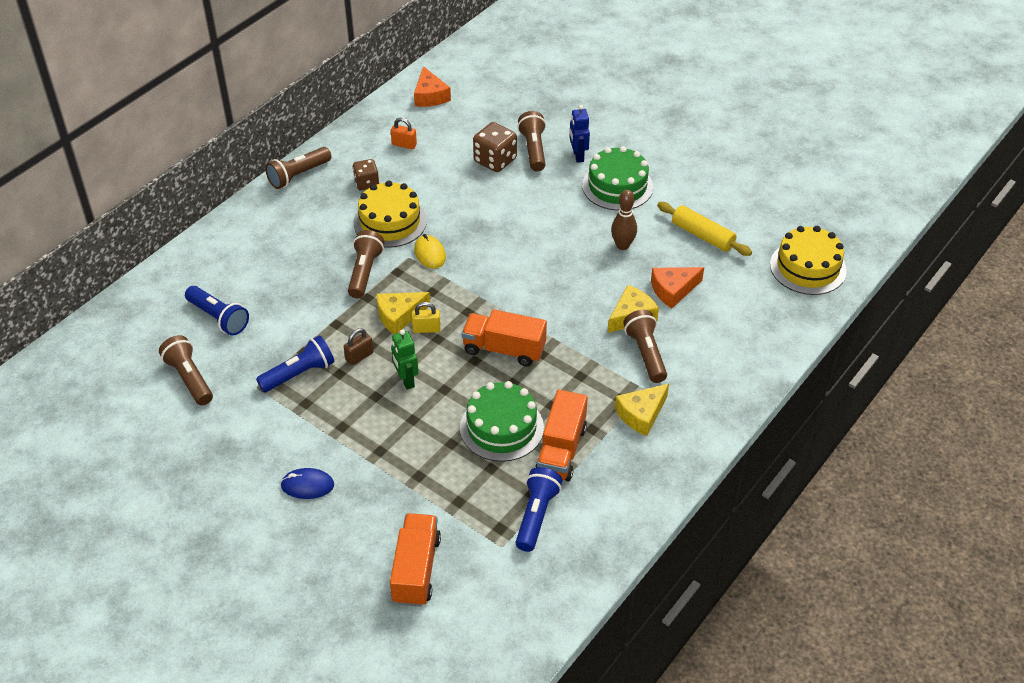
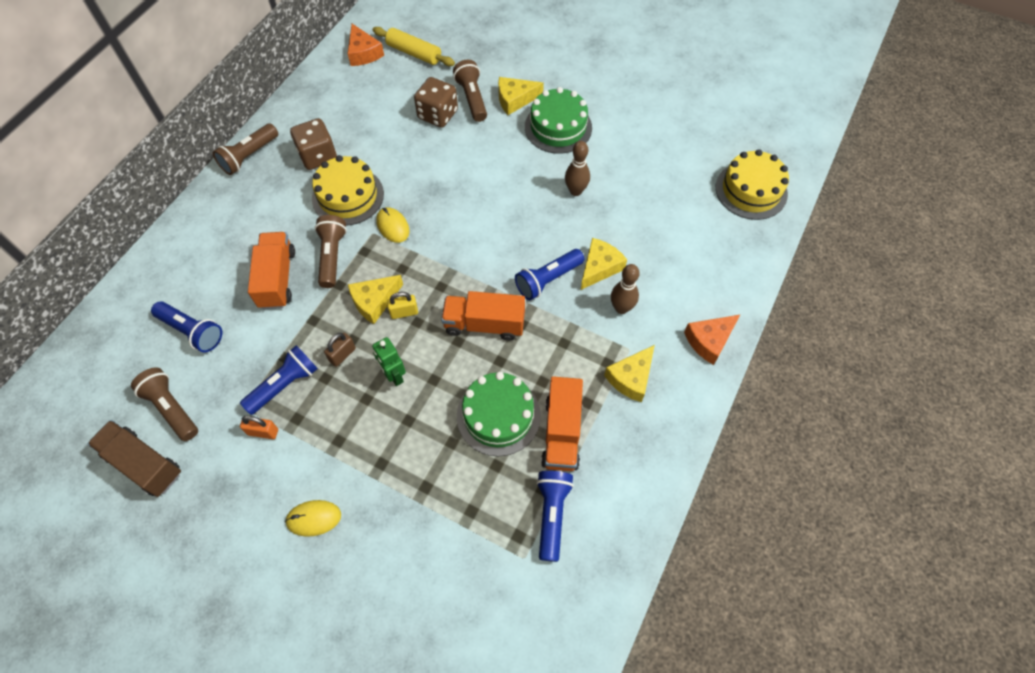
camera: 10 degrees left, 15 degrees up
blue mouse [280,468,334,499] -> yellow mouse [285,500,341,537]
brown dice [353,159,379,190] -> brown dice [290,118,337,170], size x1.54
orange truck [390,513,441,607] -> orange truck moved to [248,232,295,309]
orange padlock [391,118,417,149] -> orange padlock moved to [240,416,278,439]
blue robot [569,105,590,163] -> yellow cheese [498,77,544,115]
brown flashlight [623,310,667,383] -> brown bowling pin [611,264,640,314]
orange cheese [651,267,704,309] -> orange cheese moved to [684,314,741,365]
yellow rolling pin [657,202,752,256] -> yellow rolling pin moved to [373,27,455,66]
none -> brown truck [88,420,181,497]
none -> blue flashlight [515,249,584,300]

